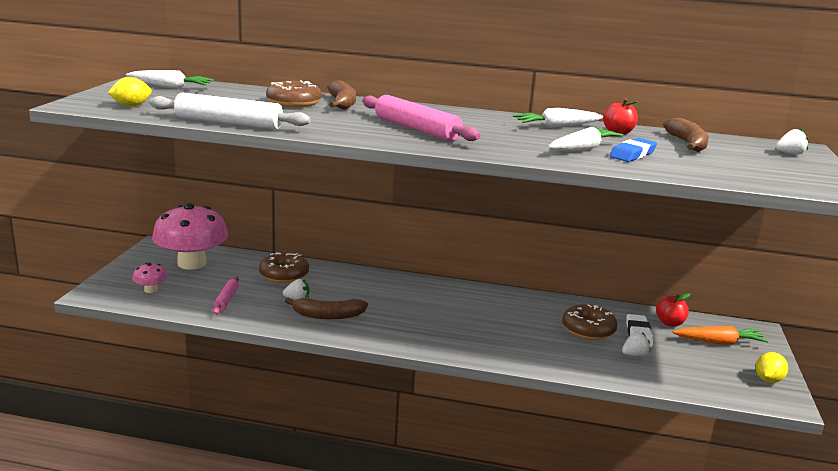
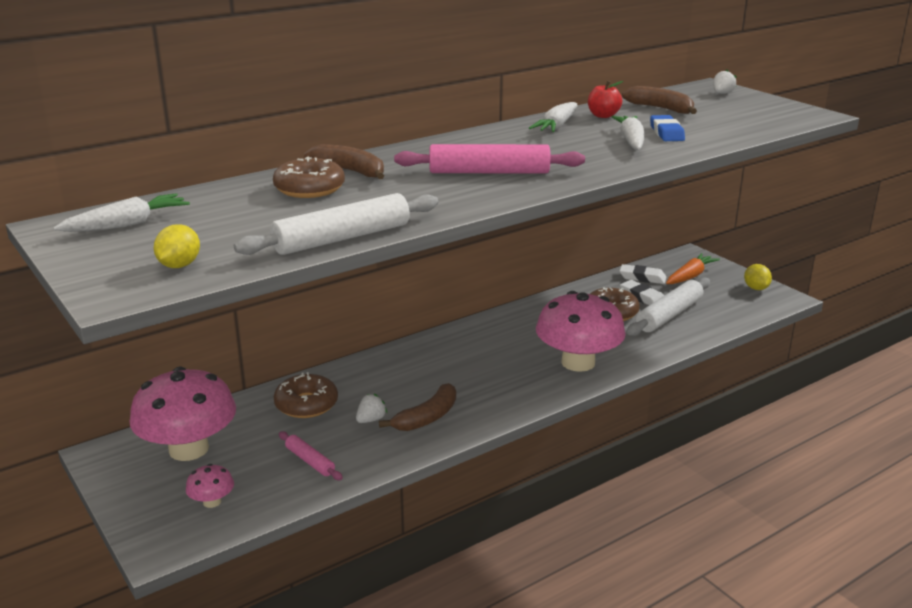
camera: 45 degrees left, 5 degrees up
white strawberry [622,332,651,356] -> white rolling pin [627,277,710,336]
red apple [656,293,691,327] -> white eraser [619,264,666,284]
none -> pink mushroom [536,291,626,372]

